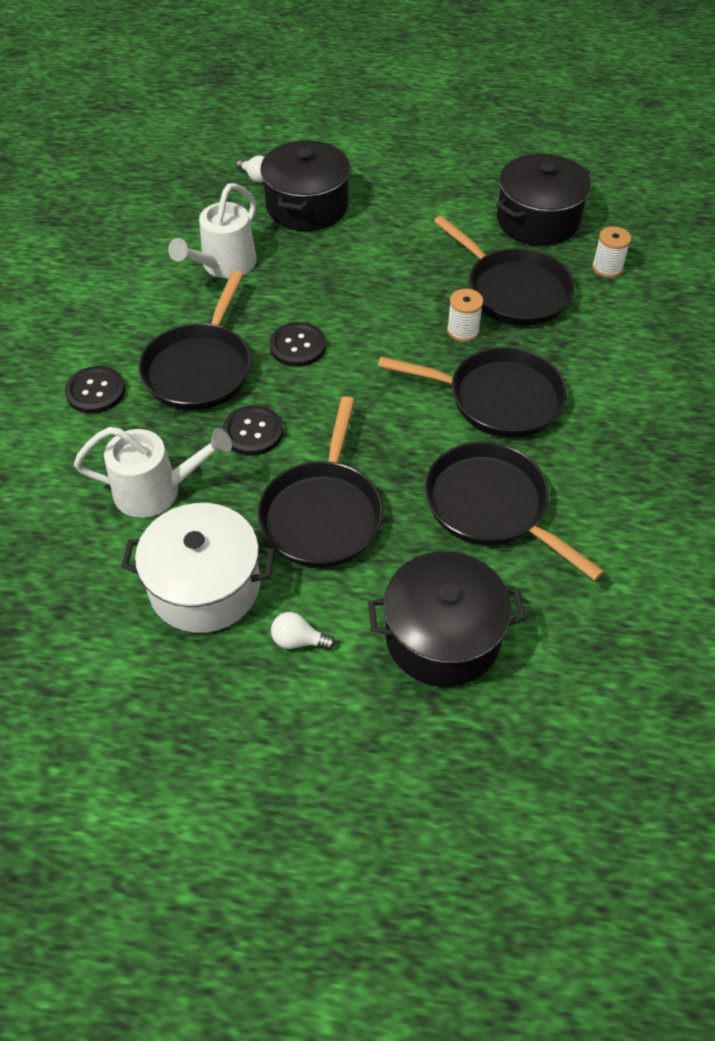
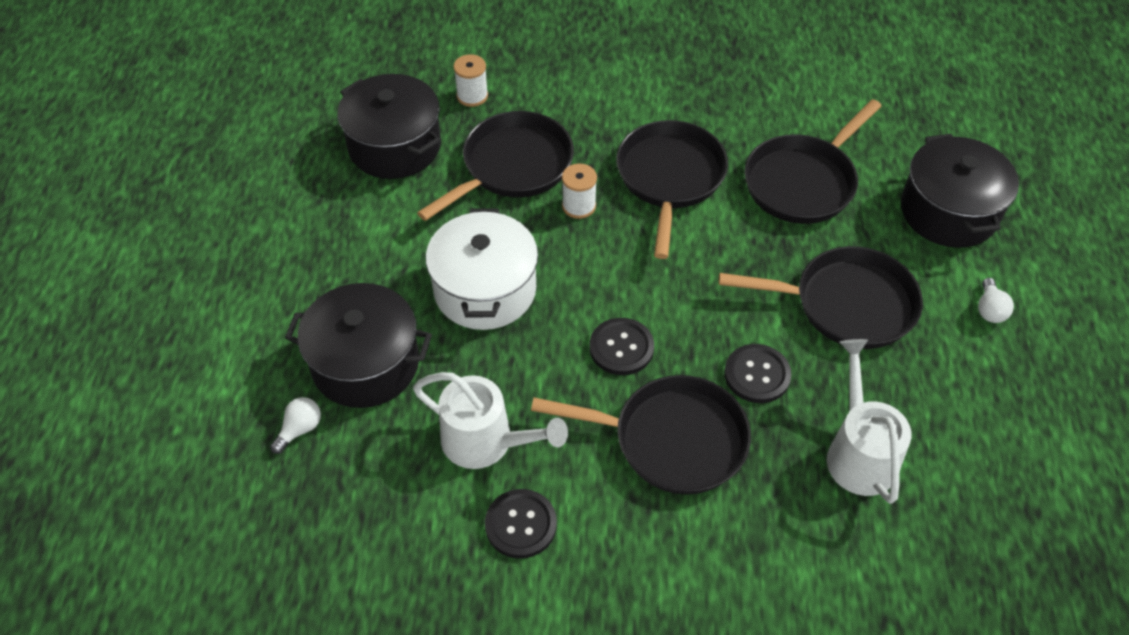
camera: 95 degrees left, 0 degrees up
black button [65,366,125,414] -> black button moved to [485,489,557,559]
white pot [121,503,275,633] -> white pot moved to [425,208,538,330]

